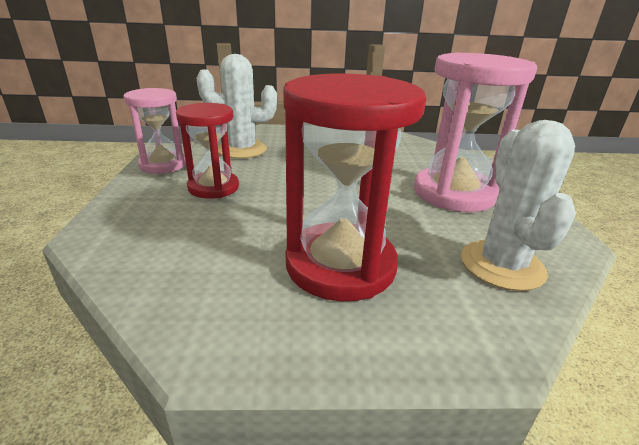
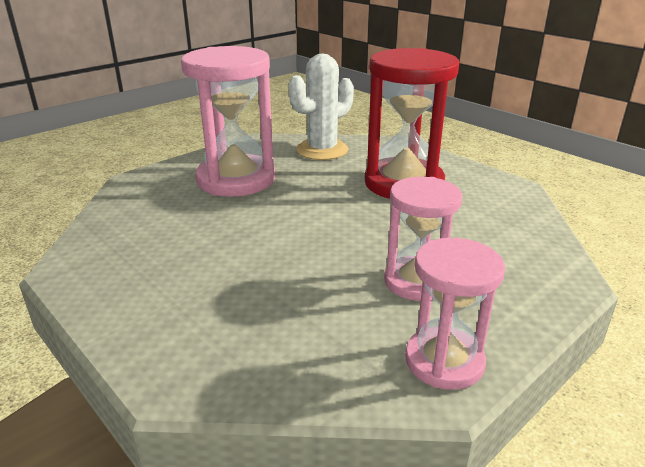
camera: 130 degrees left, 0 degrees up
red hourglass [176,103,239,199] -> pink hourglass [384,177,462,301]
white cactus [196,54,277,159] -> none

